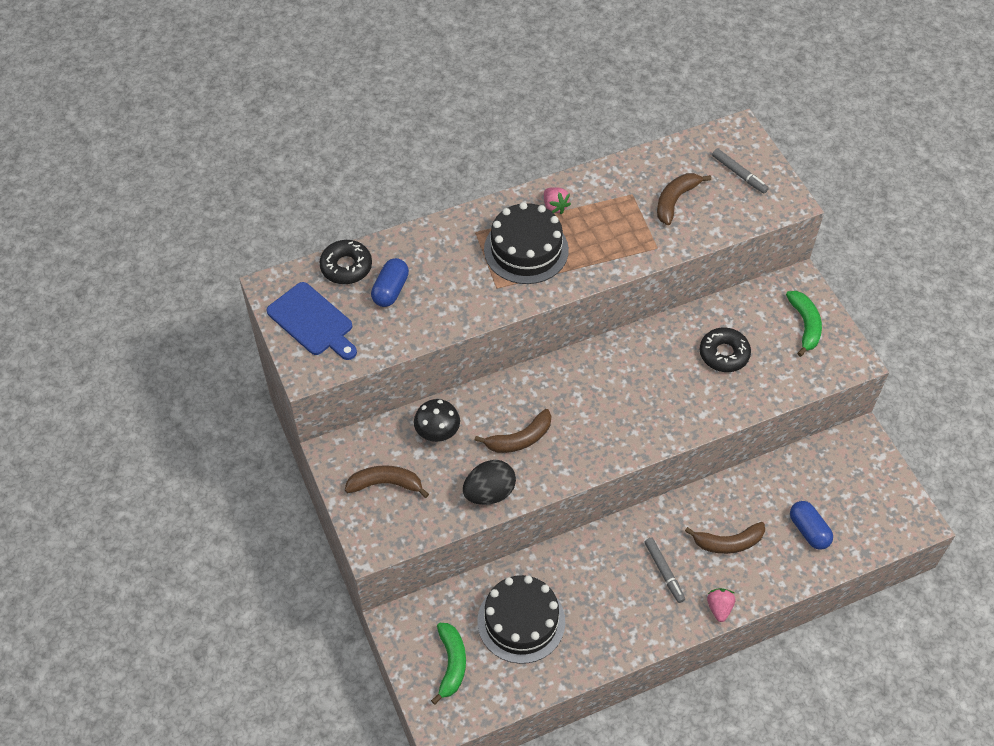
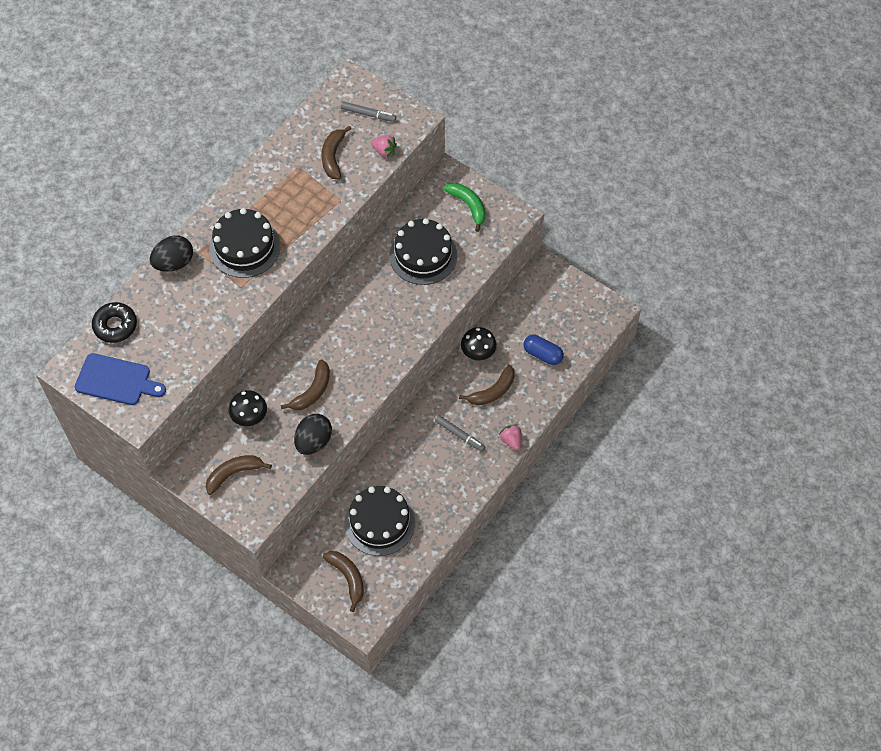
camera: 30 degrees left, 5 degrees up
blue capsule [371,258,409,307] -> none
green banana [431,623,466,705] -> brown banana [323,551,364,612]
pink strawberry [544,187,571,214] -> pink strawberry moved to [371,135,397,158]
black donut [700,327,751,372] -> black cake [390,218,457,285]
none -> black egg [150,235,193,272]
none -> black mushroom [461,327,497,360]

